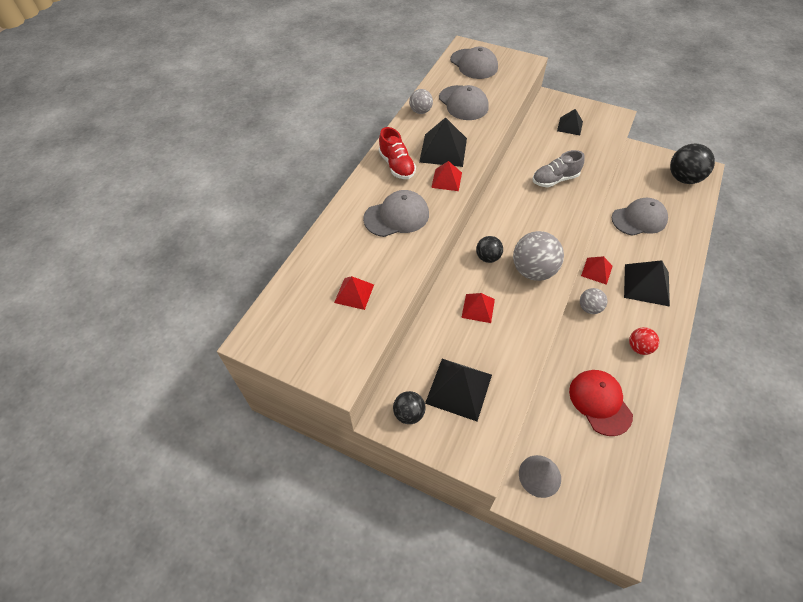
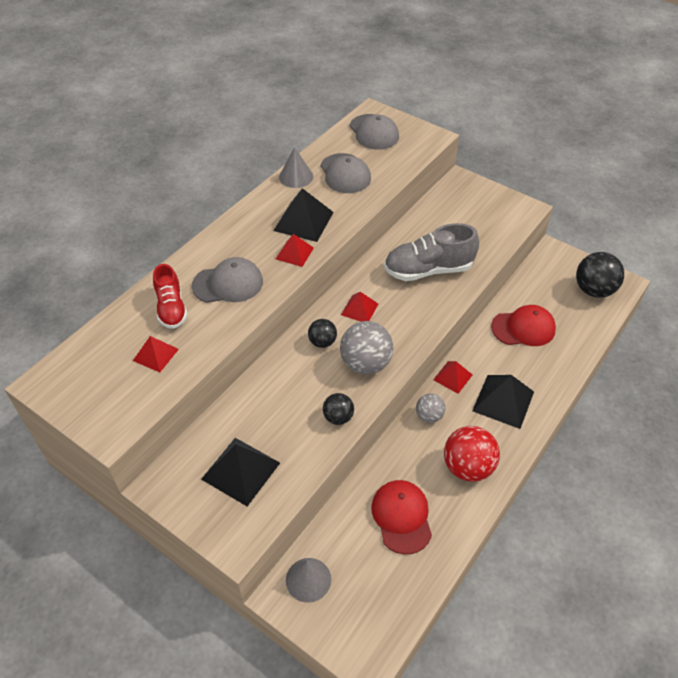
camera: 10 degrees right, 5 degrees down
red shoe [379,127,416,179] -> red shoe moved to [153,264,188,329]
black ball [393,391,425,424] -> black ball moved to [323,393,354,425]
grey ball [409,89,433,114] -> grey cone [279,147,313,188]
red pyramid [461,293,495,323] -> red pyramid moved to [341,292,378,322]
grey shoe [532,150,585,188] -> grey shoe [384,223,479,281], size x1.57
black pyramid [557,109,583,135] -> none
grey cap [611,198,668,236] -> red cap [491,305,556,346]
red ball [629,327,659,355] -> red ball [444,426,500,482], size x1.77

